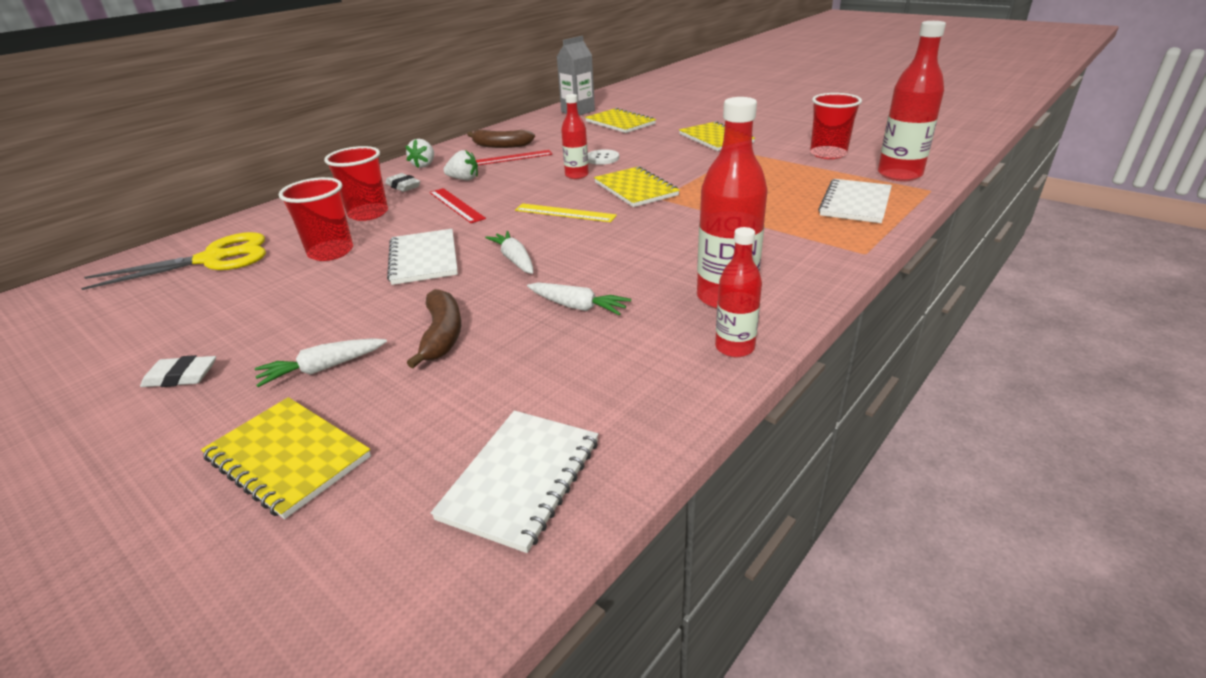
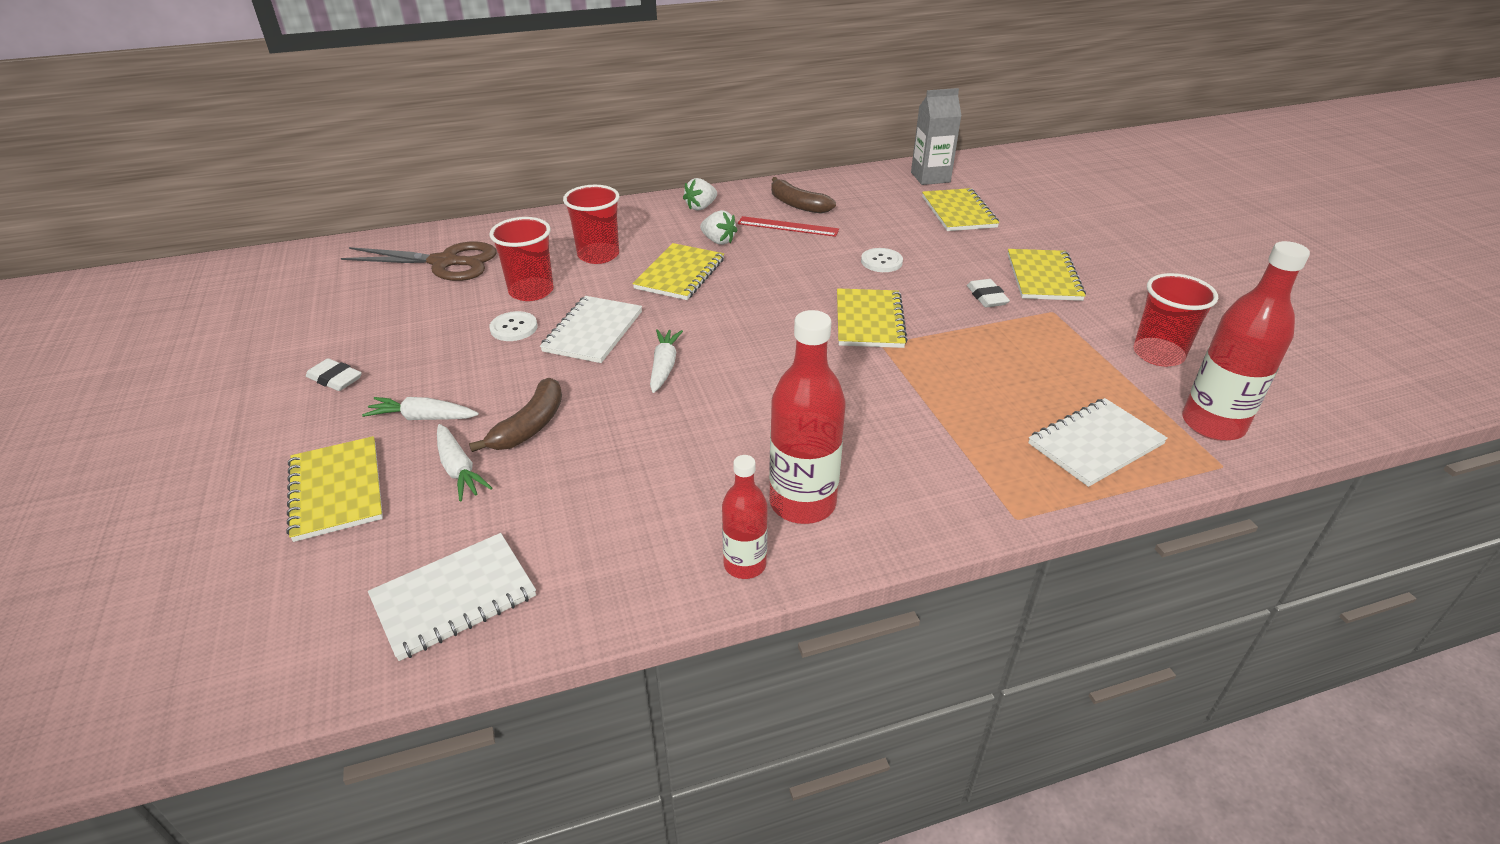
camera: 30 degrees right, 5 degrees up
yellow scissors [81,232,266,290] -> brown scissors [341,242,497,281]
white eraser [385,173,420,192] -> white eraser moved to [967,279,1010,307]
red ruler [430,188,486,223] -> yellow notebook [632,243,724,300]
yellow ruler [515,203,617,222] -> none
white carrot [527,283,631,315] -> white carrot moved to [437,424,492,501]
red bottle [561,94,589,179] -> none
none -> white button [489,311,538,341]

